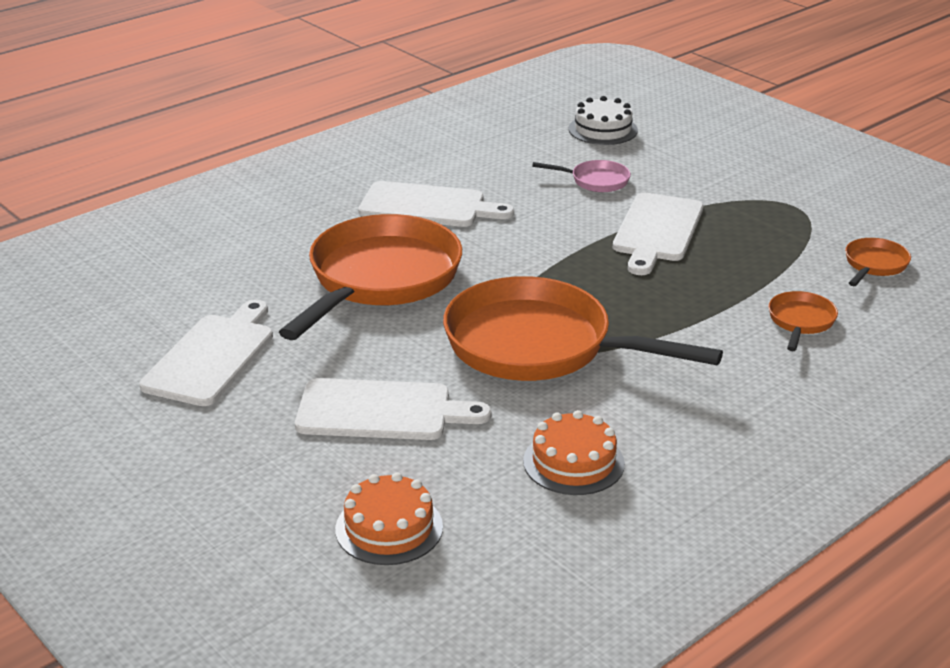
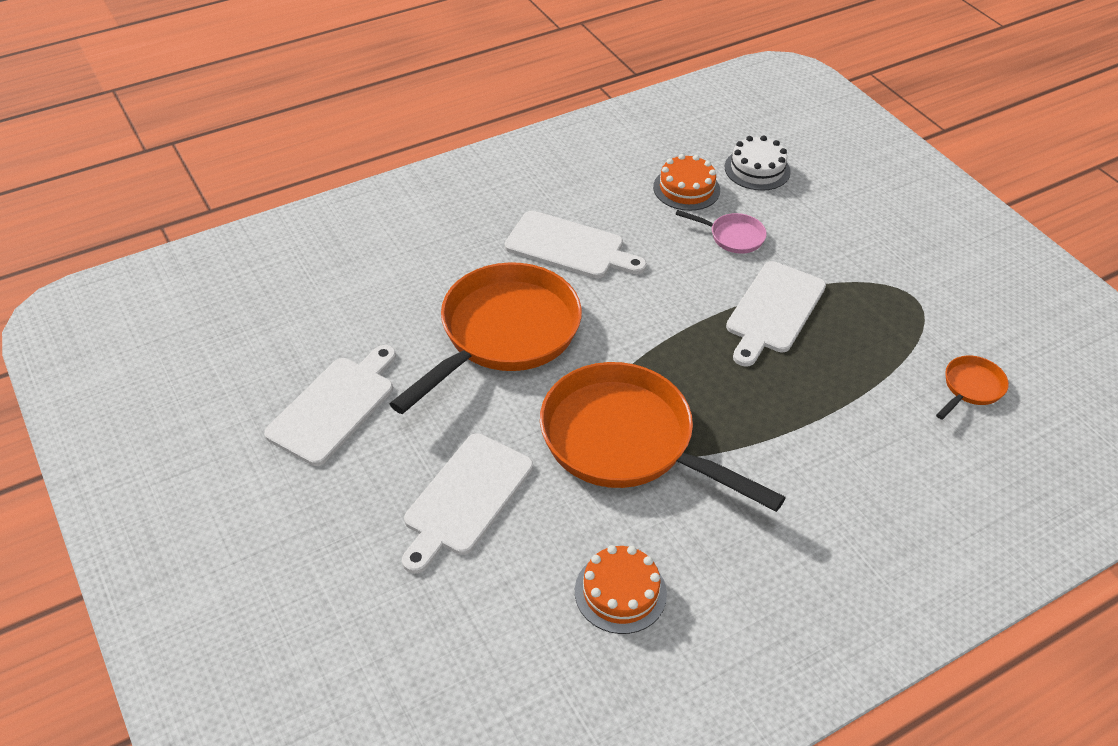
camera: 10 degrees right, 15 degrees up
white cutting board [295,378,491,440] -> white cutting board turned 105 degrees clockwise [402,433,533,574]
orange cake [335,472,443,565] -> orange cake moved to [653,154,720,211]
orange pan [768,291,838,351] -> none

